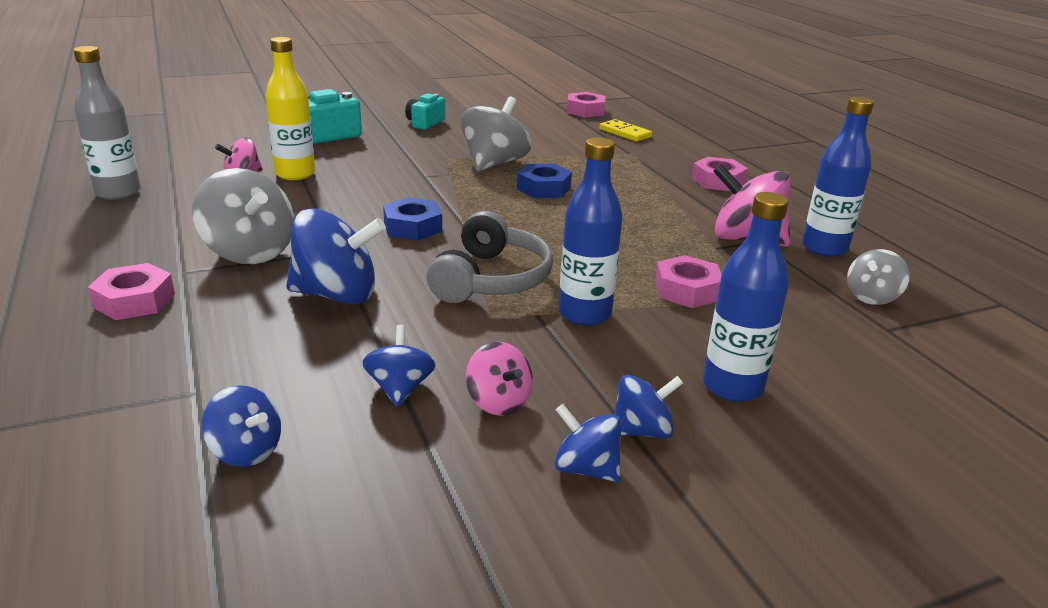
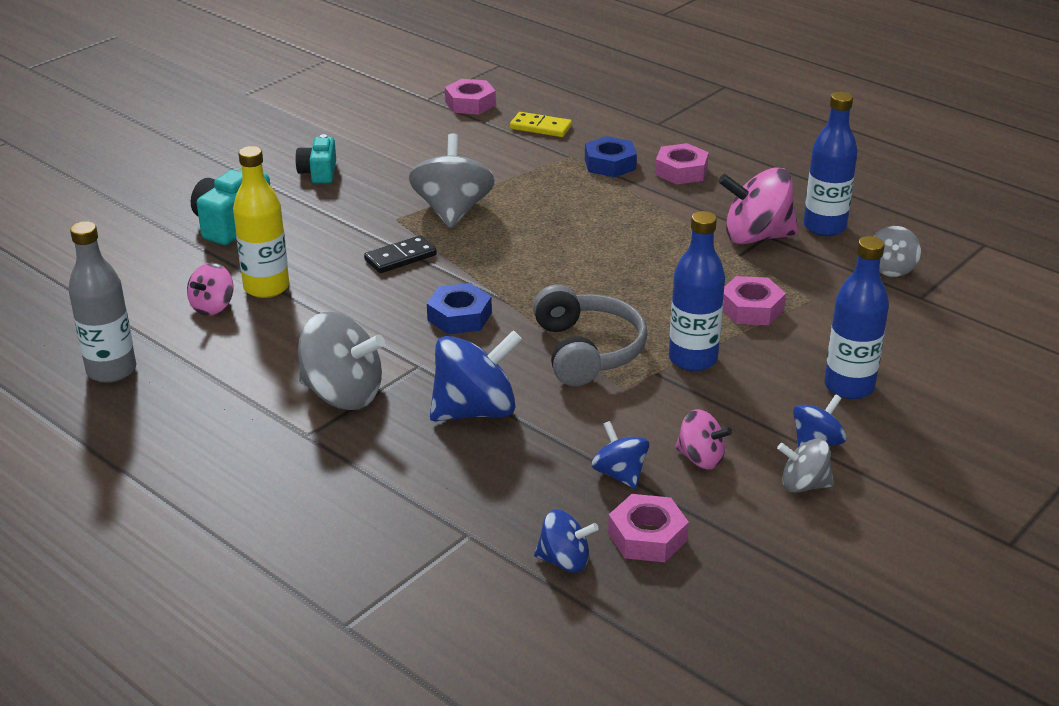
camera: 25 degrees left, 5 degrees up
pink nut [88,263,175,320] -> pink nut moved to [608,494,689,562]
blue nut [517,163,572,198] -> blue nut moved to [585,136,637,177]
blue spinning top [555,404,622,482] -> grey spinning top [777,438,834,493]
none -> black domino [364,235,437,273]

